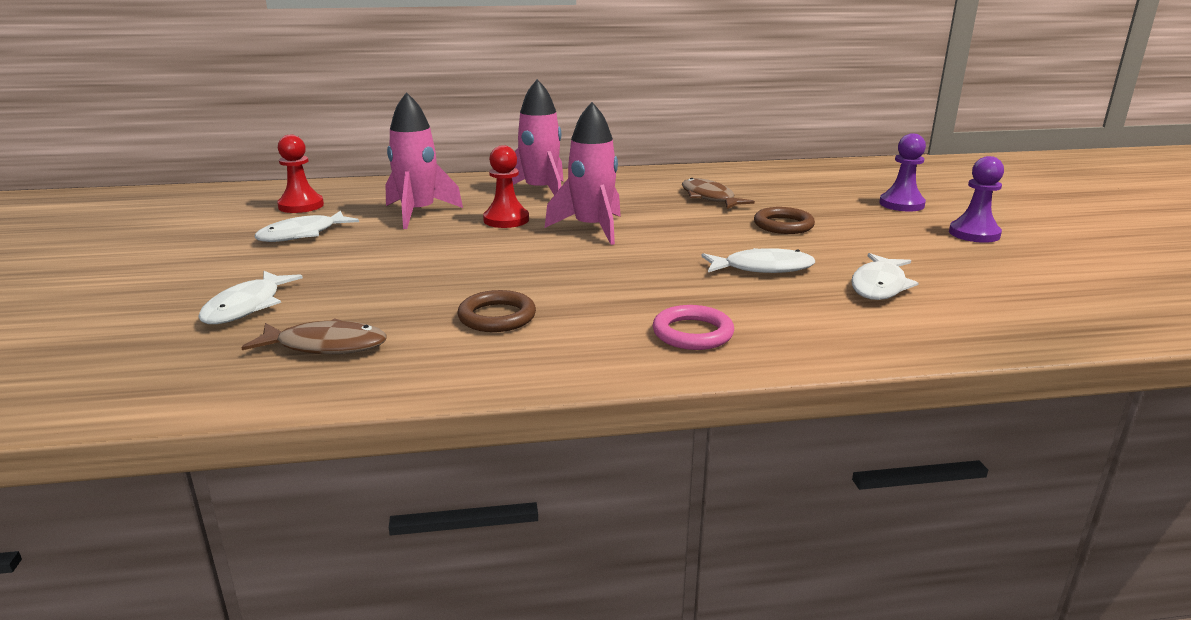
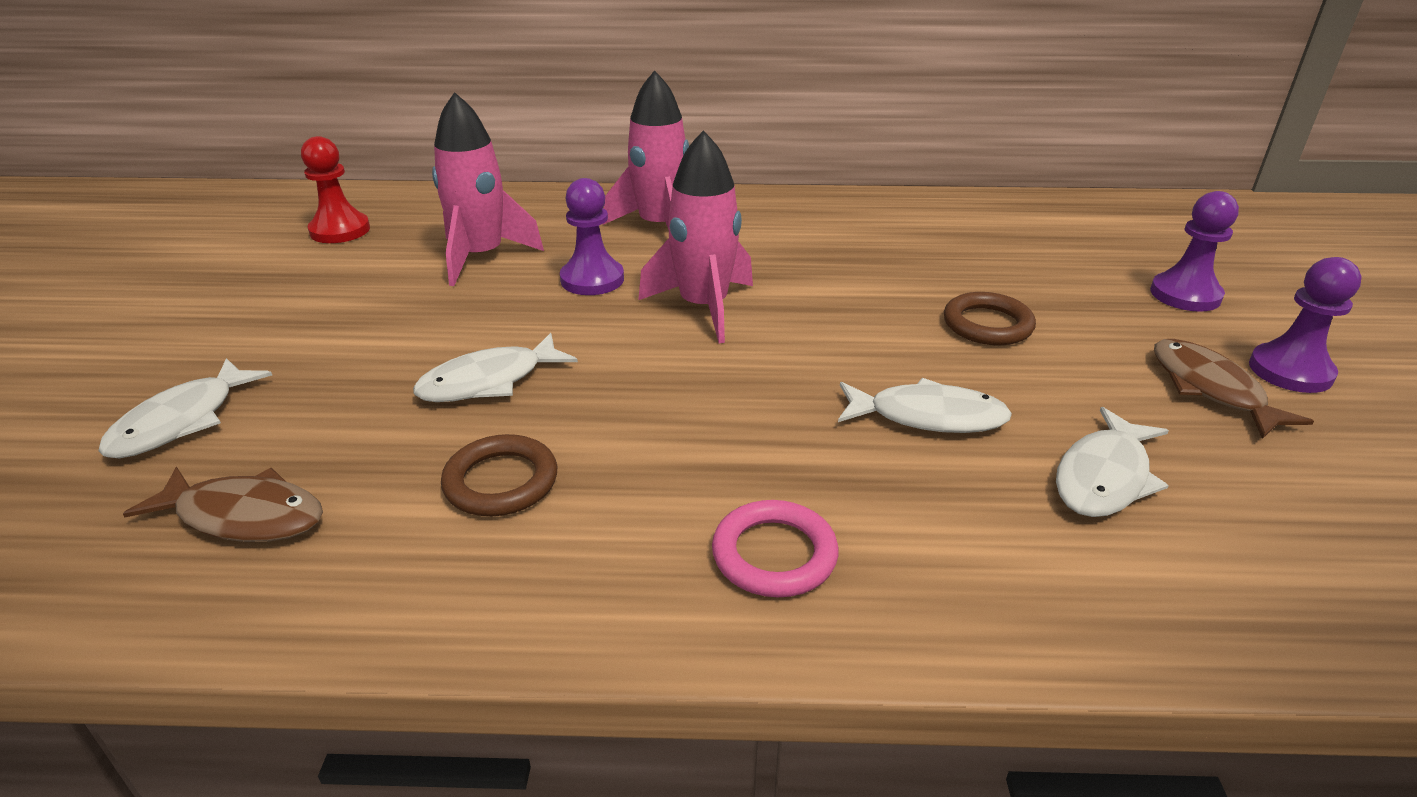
camera: 10 degrees right, 10 degrees up
white fish [254,211,359,242] -> white fish moved to [413,333,578,402]
red pawn [483,145,529,228] -> purple pawn [560,178,624,295]
brown fish [682,178,755,209] -> brown fish moved to [1154,339,1314,439]

